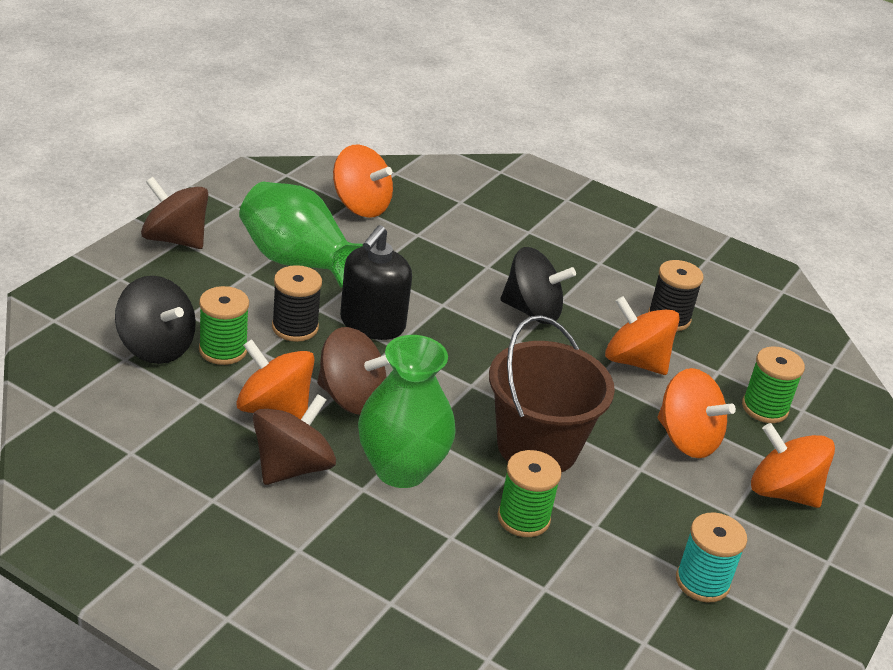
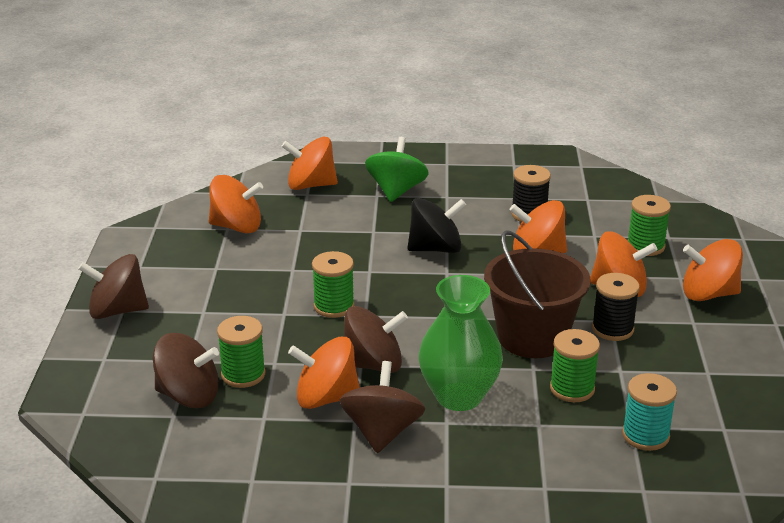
camera: 25 degrees left, 5 degrees down
black spinning top [115,276,196,364] -> brown spinning top [153,333,219,408]
green vase [239,182,363,288] -> none
black spool [272,265,322,342] -> black spool moved to [592,273,640,341]
black soap dispenser [340,225,412,340] -> green spool [312,251,355,318]
turquoise spool [676,512,747,602] -> turquoise spool moved to [622,373,677,451]
none -> orange spinning top [282,137,338,190]
none -> green spinning top [365,137,429,202]

